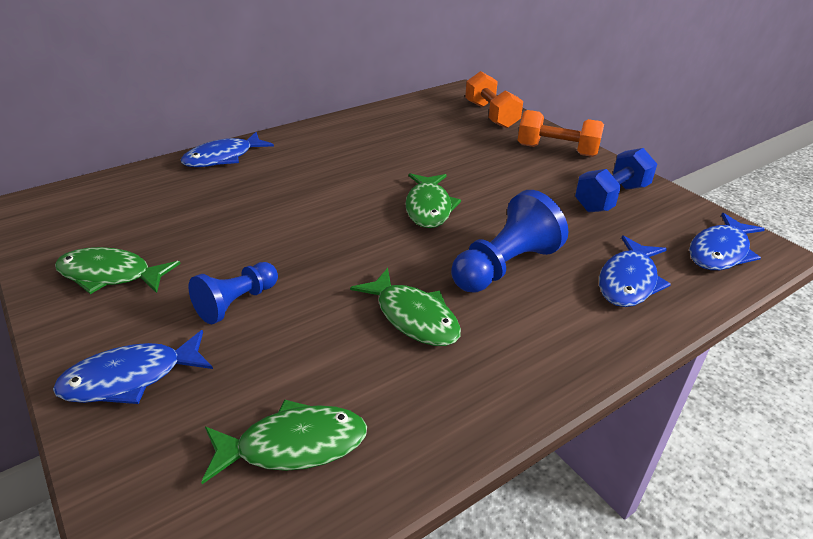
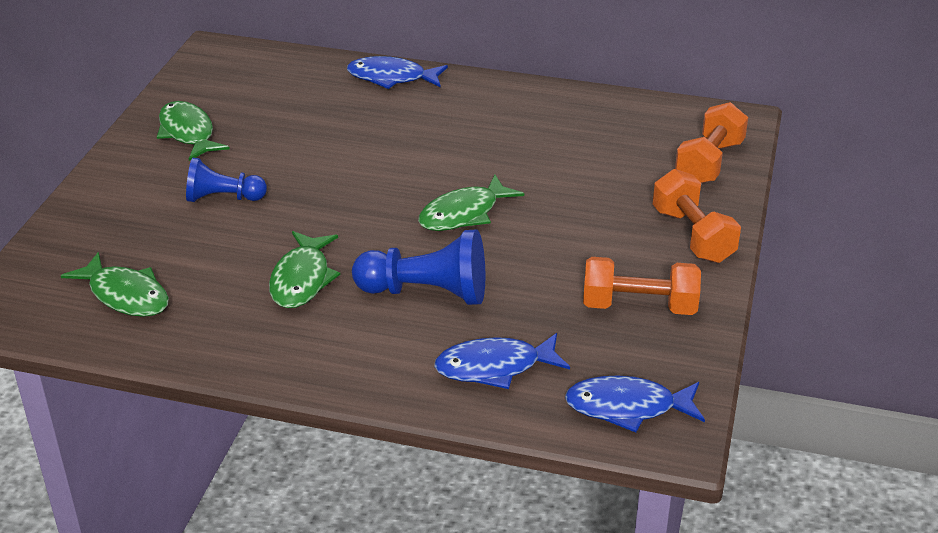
camera: 50 degrees right, 0 degrees up
blue fish [53,330,213,404] -> none
blue dumbbell [575,148,657,212] -> orange dumbbell [583,257,701,315]

